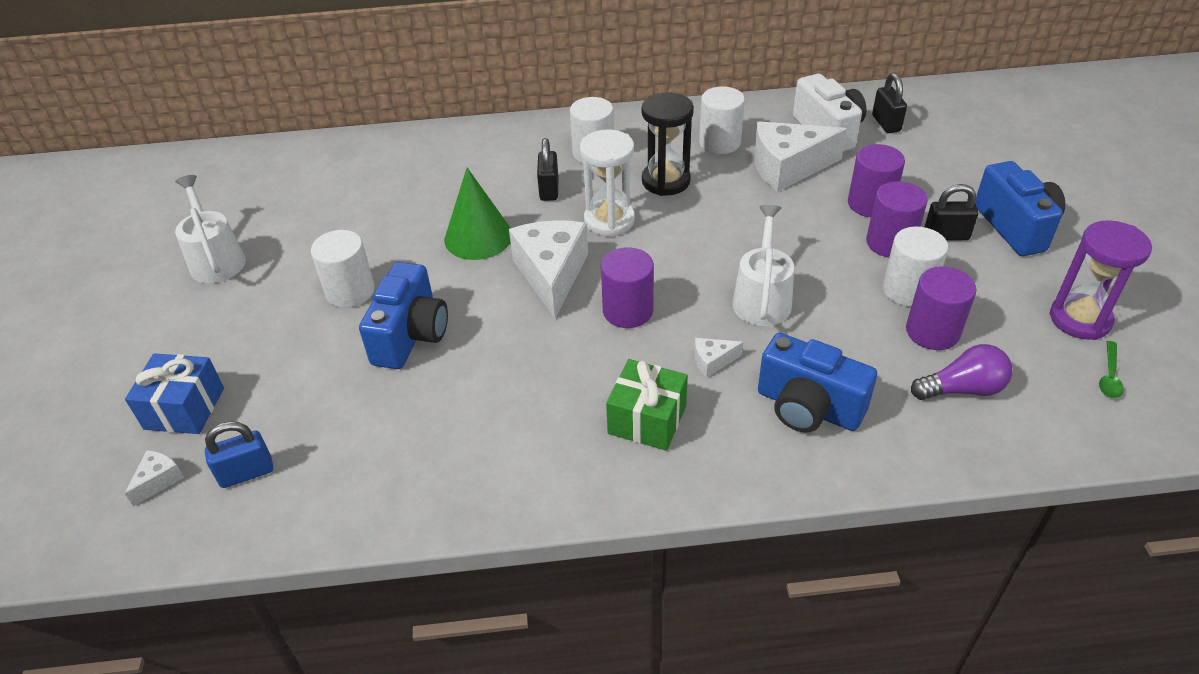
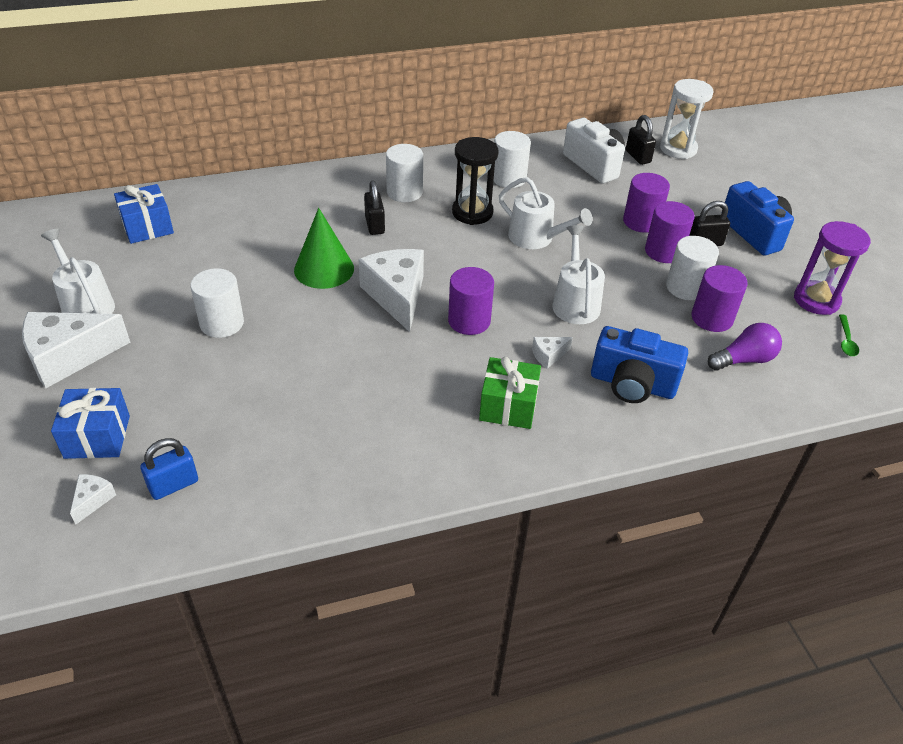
camera: 15 degrees left, 0 degrees up
blue camera [359,262,448,369] -> none
white hourglass [580,130,635,237] -> white hourglass moved to [660,79,714,159]
white cheese [754,121,847,192] -> white cheese moved to [22,312,130,388]
none -> blue gift [114,184,174,244]
none -> white watering can [499,177,593,249]

